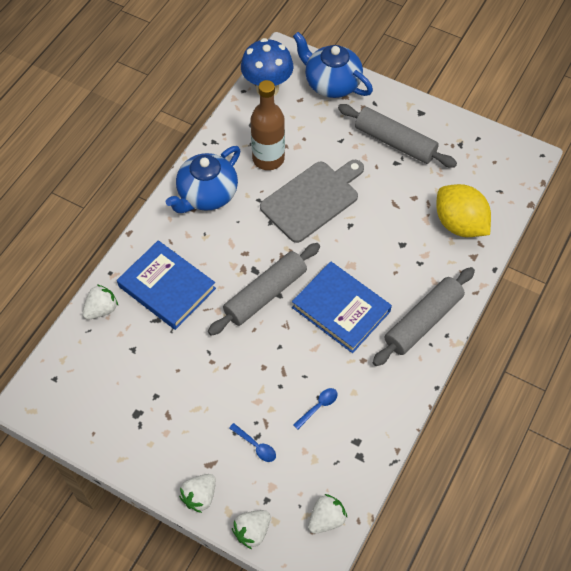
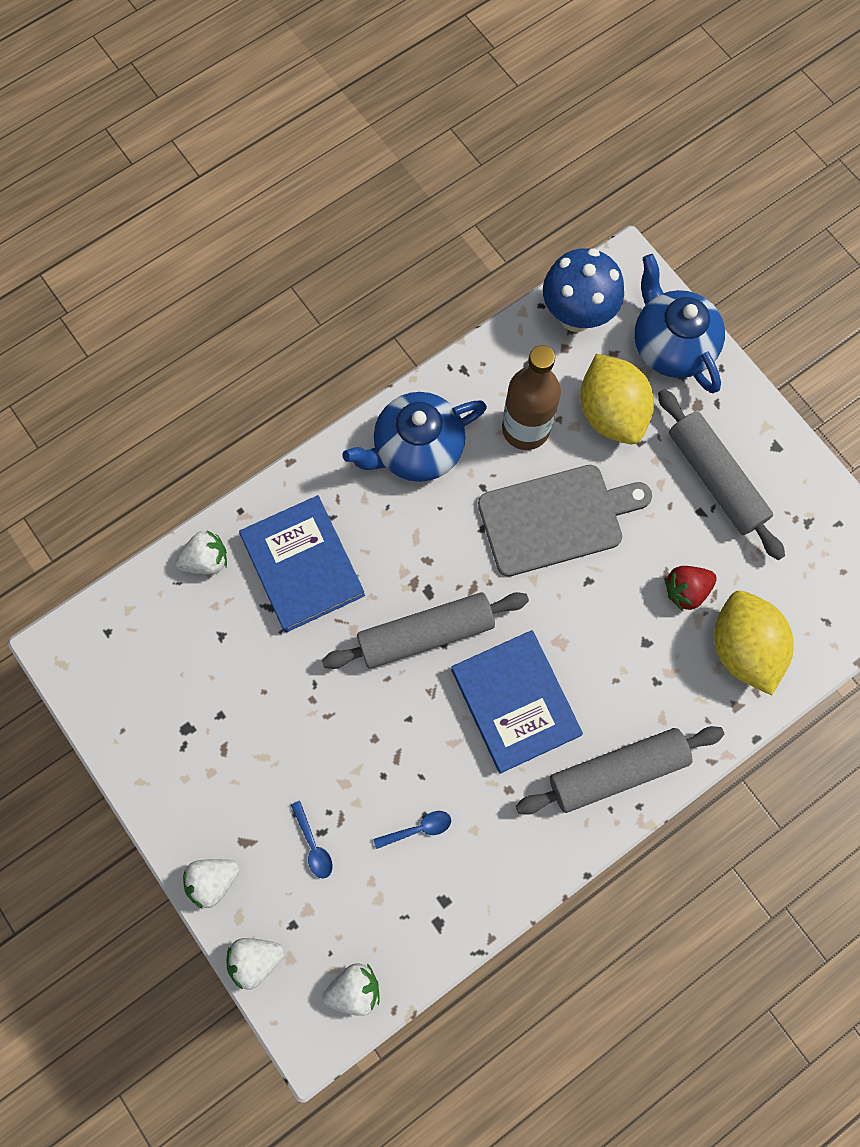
camera: 25 degrees right, 15 degrees up
none -> yellow lemon [580,354,654,444]
none -> red strawberry [665,566,717,611]

